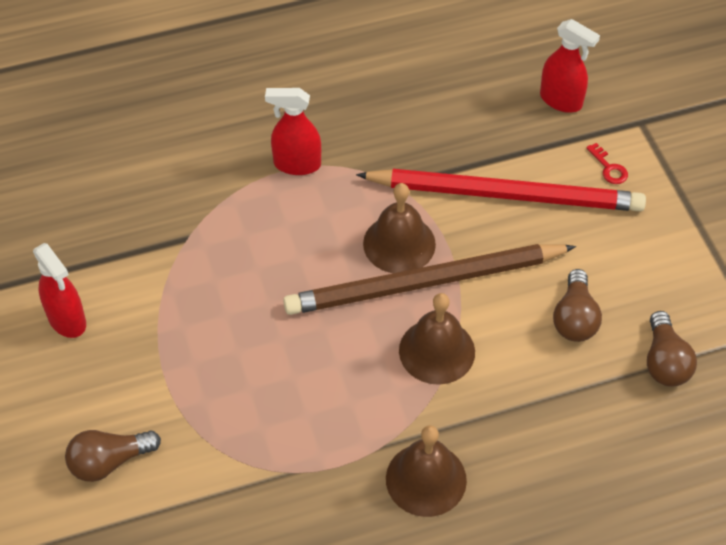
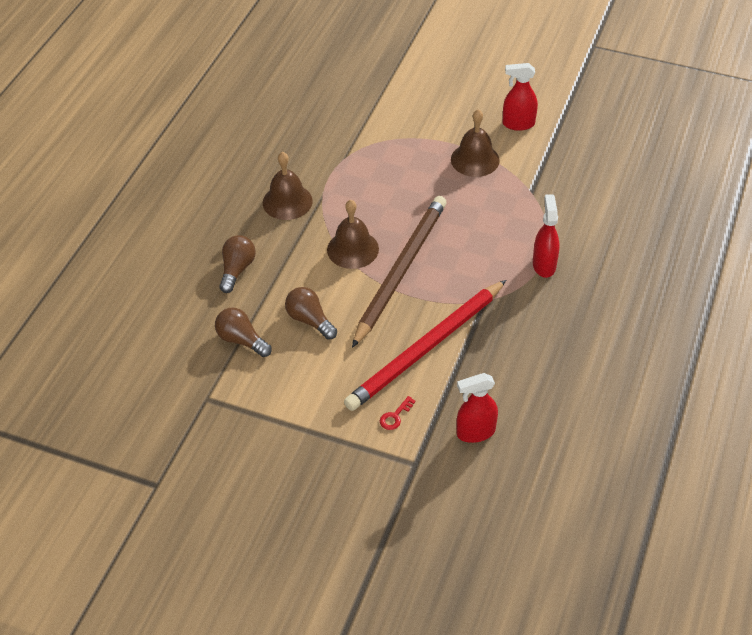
camera: 130 degrees right, 5 degrees down
brown light bulb [65,430,161,482] -> brown light bulb moved to [219,235,256,293]
red spray bottle [265,88,321,175] -> red spray bottle turned 45 degrees counterclockwise [533,194,559,278]
brown bell [363,183,436,273] -> brown bell moved to [451,109,500,177]
red key [587,143,628,184] -> red key turned 60 degrees counterclockwise [380,396,416,430]

